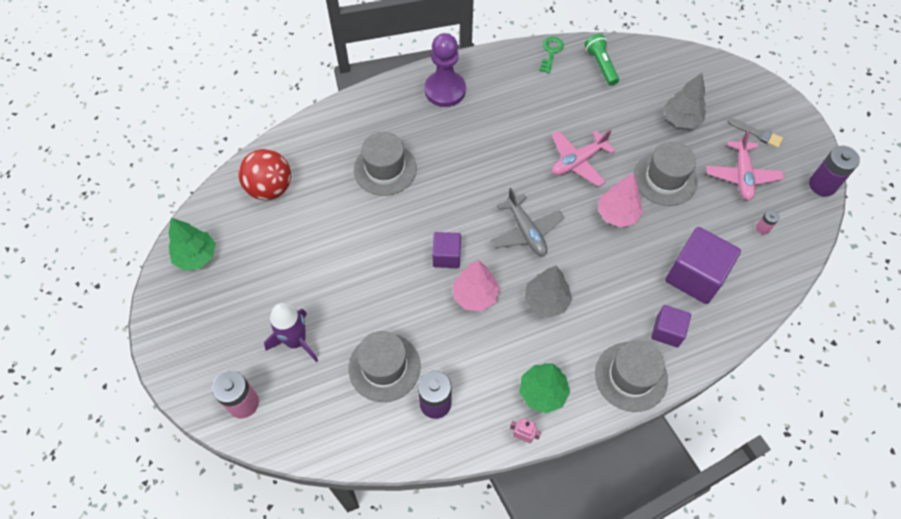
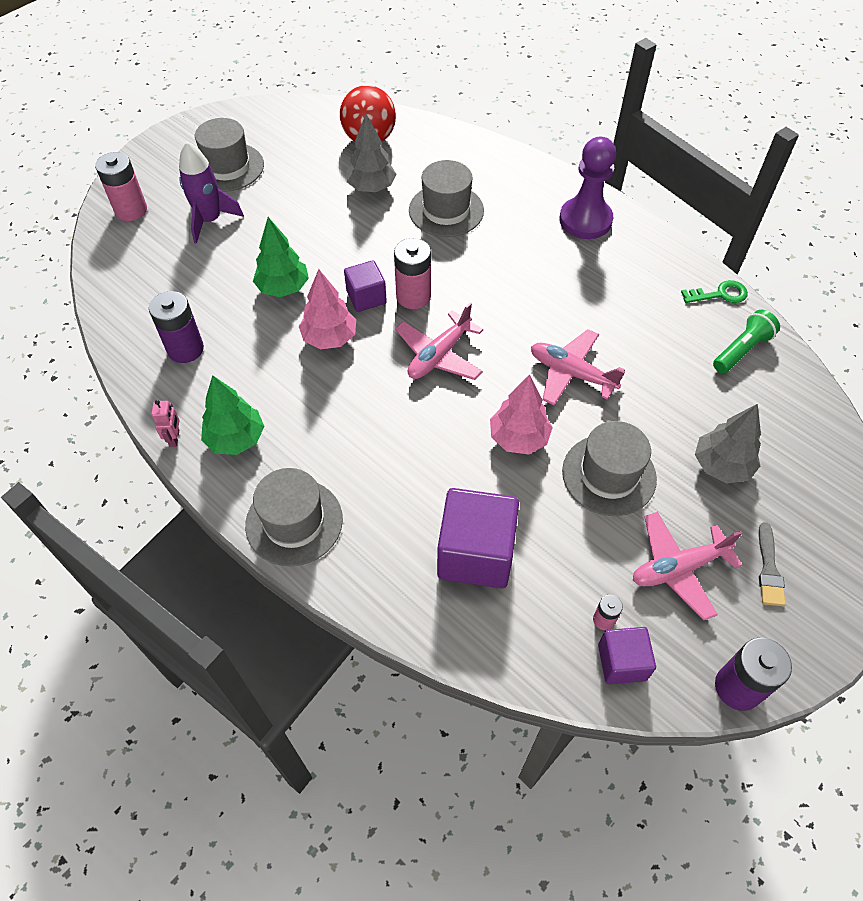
camera: 65 degrees right, 5 degrees down
green tree [169,218,216,271] -> green tree moved to [253,217,309,297]
grey hat [348,331,421,402] -> grey hat moved to [195,118,264,192]
grey plane [490,188,564,256] -> pink plane [395,303,483,380]
grey tree [524,266,572,318] -> grey tree moved to [346,114,396,192]
purple cube [651,305,691,347] -> purple cube moved to [598,627,656,684]
none -> pink battery [394,238,431,309]

